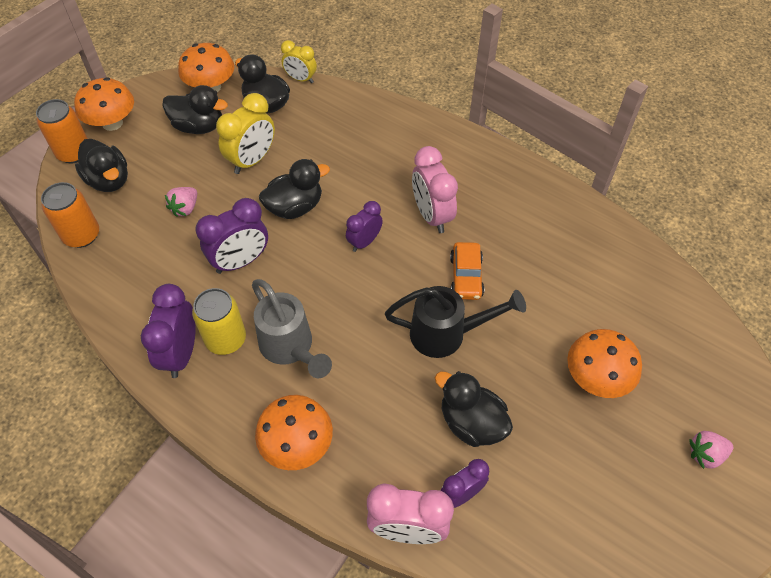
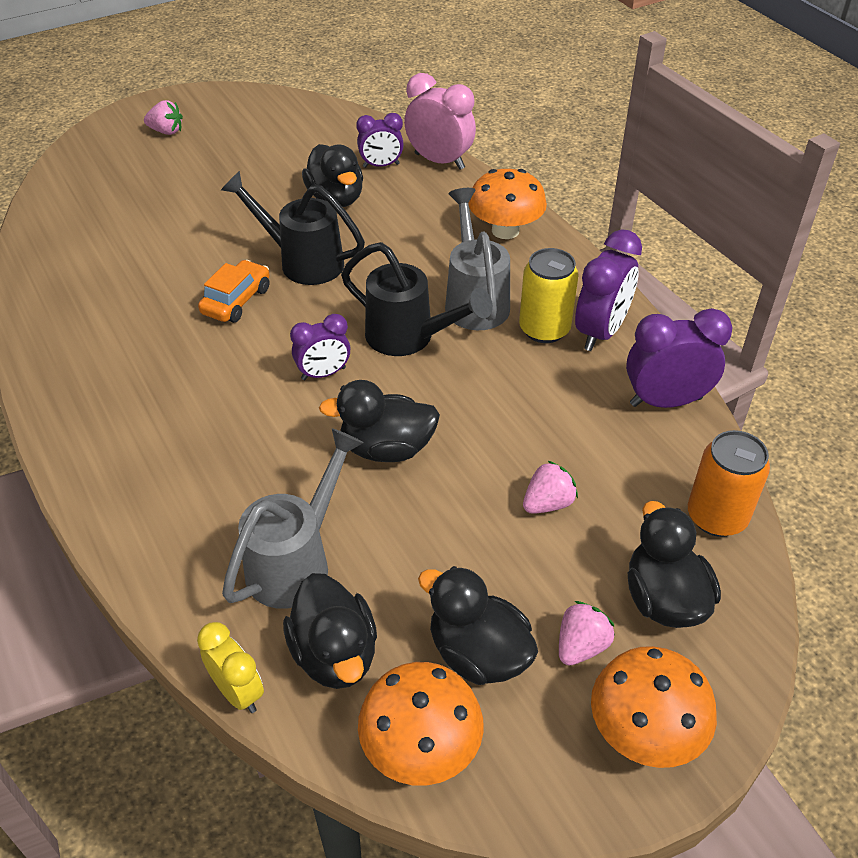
camera: 155 degrees left, 10 degrees down
orange can [36,99,88,163] -> none
purple clock [196,198,268,274] -> purple clock moved to [626,308,733,408]
yellow clock [216,93,275,174] -> none
pink clock [412,146,458,233] -> none
orange mushroom [567,329,642,398] -> none
none -> grey watering can [222,428,364,609]
none -> black watering can [341,242,493,356]
none -> pink strawberry [559,601,615,666]

